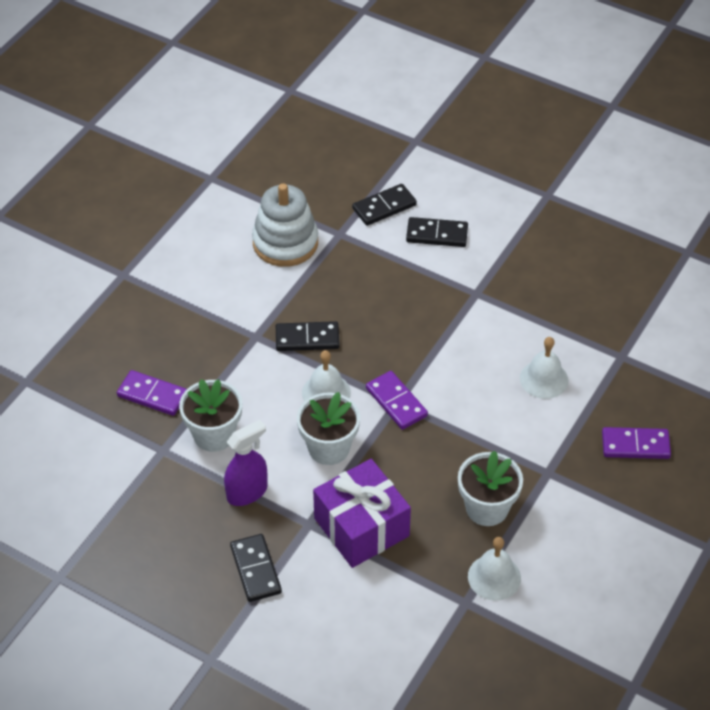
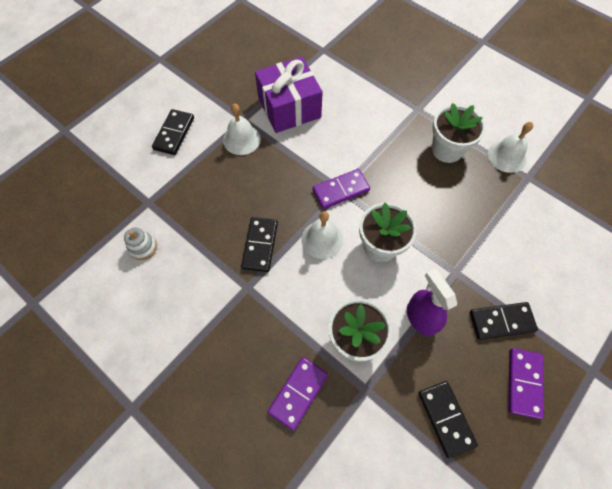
camera: 80 degrees left, 15 degrees up
white stacking toy [252,183,318,267] -> white stacking toy [124,227,157,260], size x0.46
purple gift [313,459,411,568] -> purple gift moved to [255,57,323,133]
black domino [352,184,417,226] -> black domino moved to [418,381,478,458]
white bell [520,337,569,399] -> white bell moved to [223,104,261,155]
purple domino [602,427,671,459] -> purple domino moved to [508,348,544,419]

